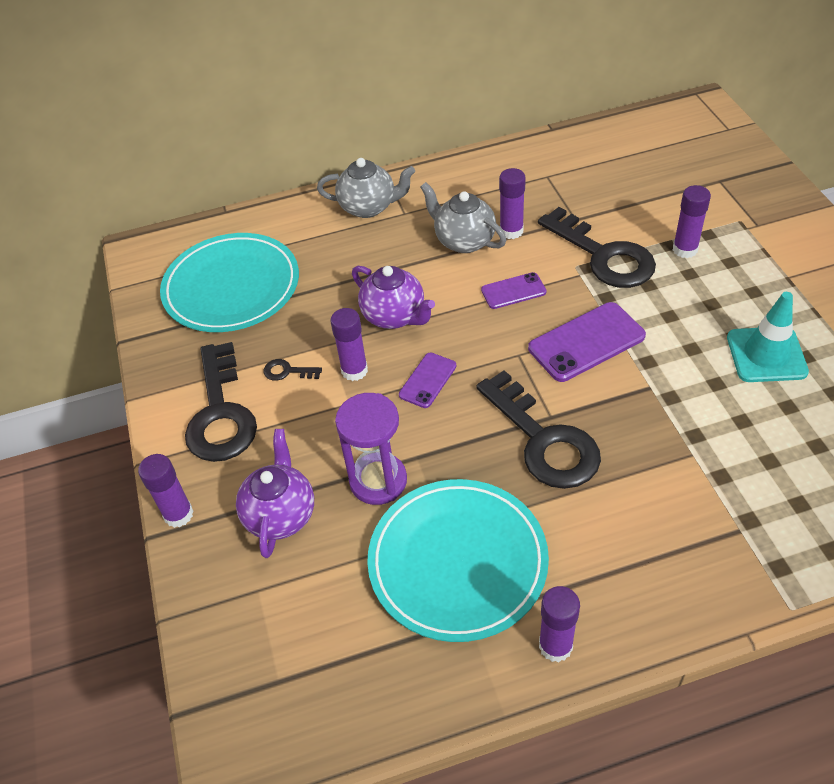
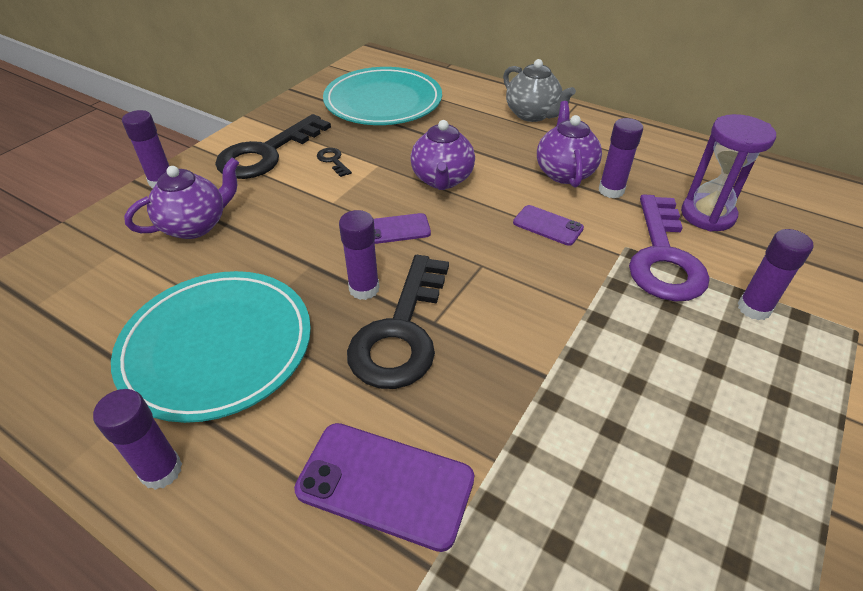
camera: 45 degrees right, 5 degrees down
purple glue stick [330,308,368,381] -> purple glue stick moved to [339,210,379,300]
purple hourglass [335,393,407,505] -> purple hourglass moved to [681,114,776,231]
grey teapot [420,182,506,253] -> purple teapot [537,101,602,187]
purple phone [528,302,646,382] -> purple phone moved to [294,423,474,552]
black key [538,207,656,288] -> purple key [629,194,710,302]
turquoise traffic cone [727,292,809,382] -> none

